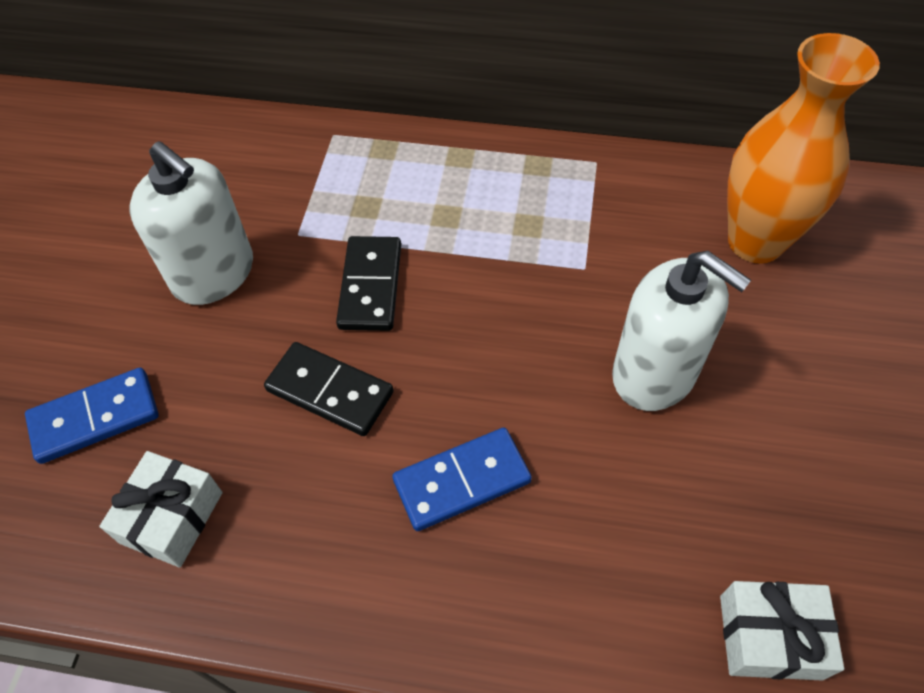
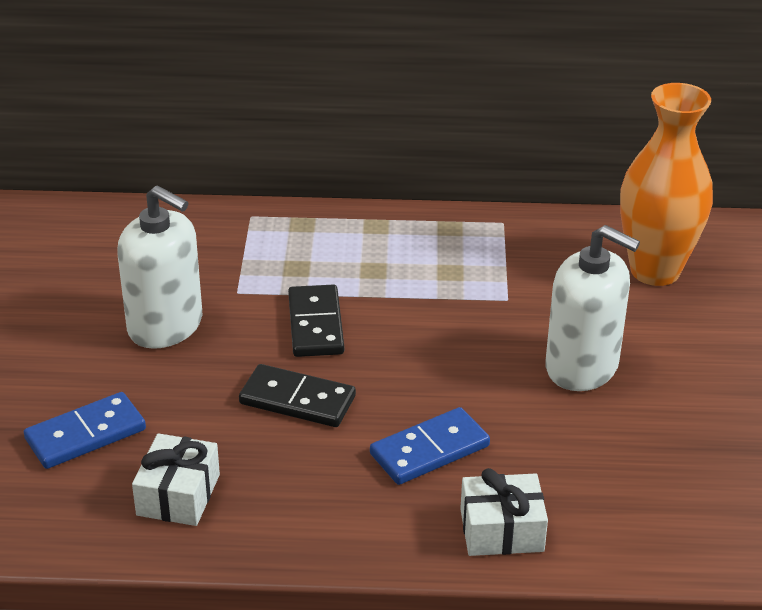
camera: 10 degrees left, 20 degrees down
white gift [720,581,844,681] -> white gift moved to [460,468,548,556]

